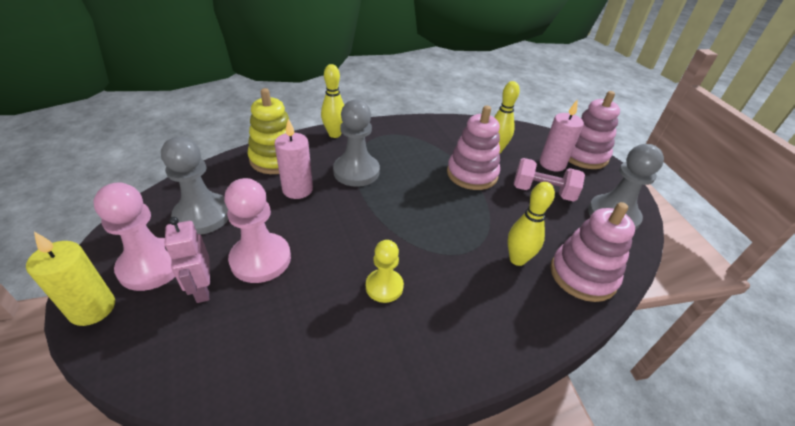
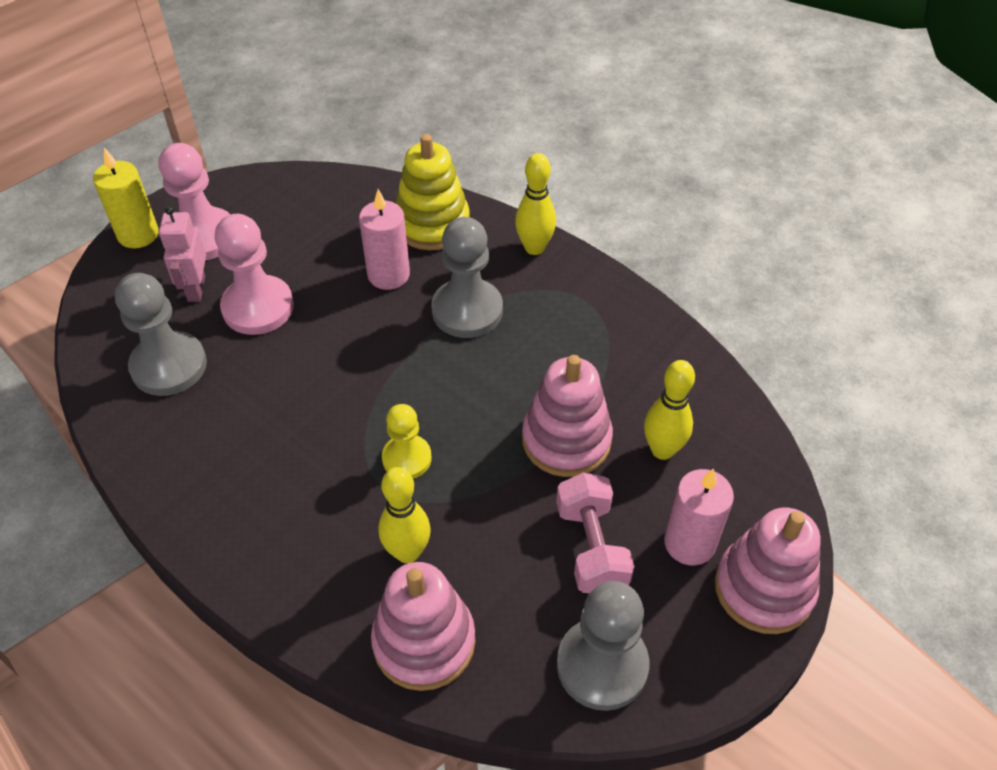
camera: 65 degrees right, 10 degrees up
grey pawn [161,137,229,235] -> grey pawn moved to [115,273,207,396]
pink robot [165,217,210,303] -> pink robot turned 45 degrees counterclockwise [159,206,206,302]
yellow pawn [366,240,404,303] -> yellow pawn moved to [382,404,432,479]

